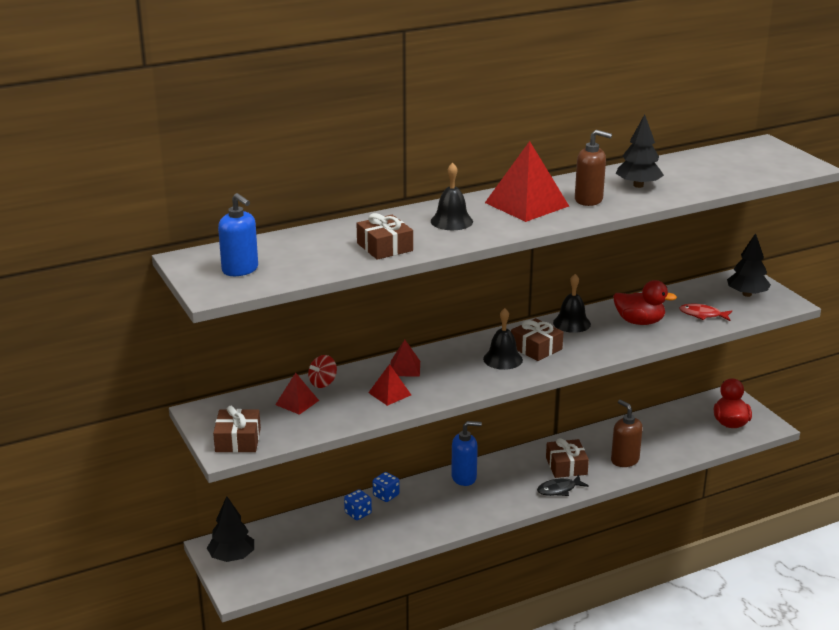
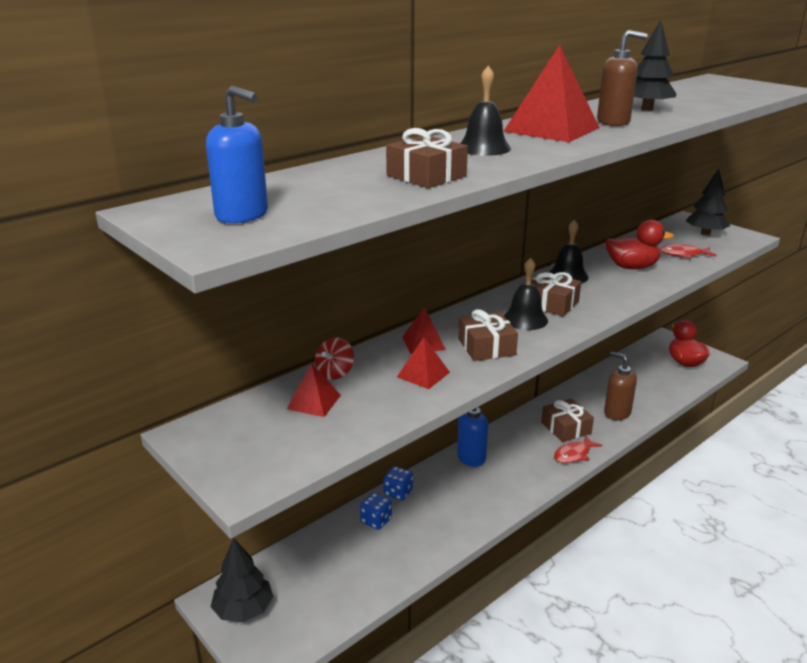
camera: 15 degrees left, 0 degrees up
brown gift [213,406,261,452] -> brown gift moved to [458,309,518,361]
black fish [537,475,589,496] -> red fish [554,435,602,463]

